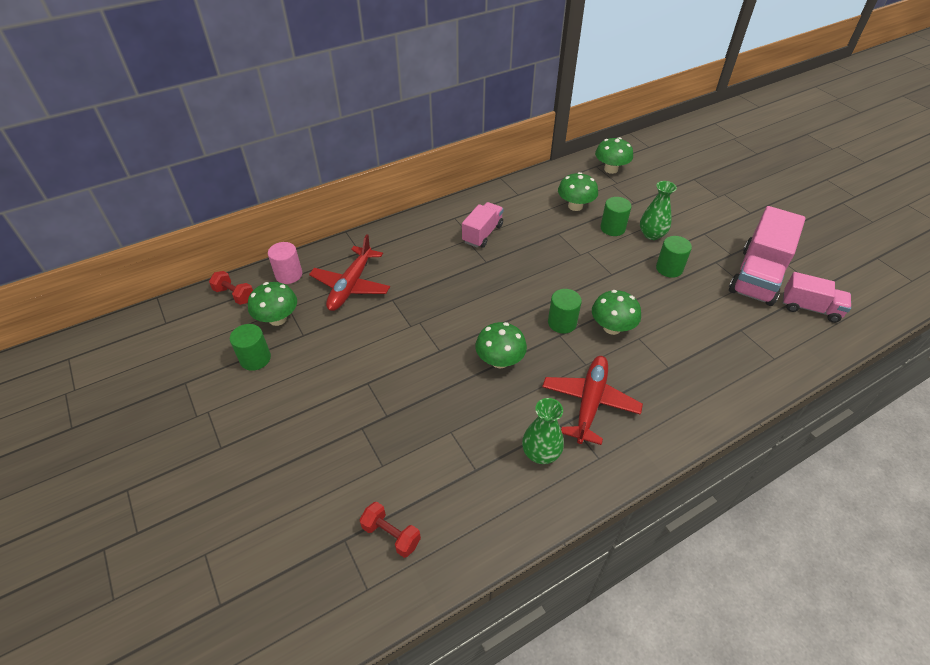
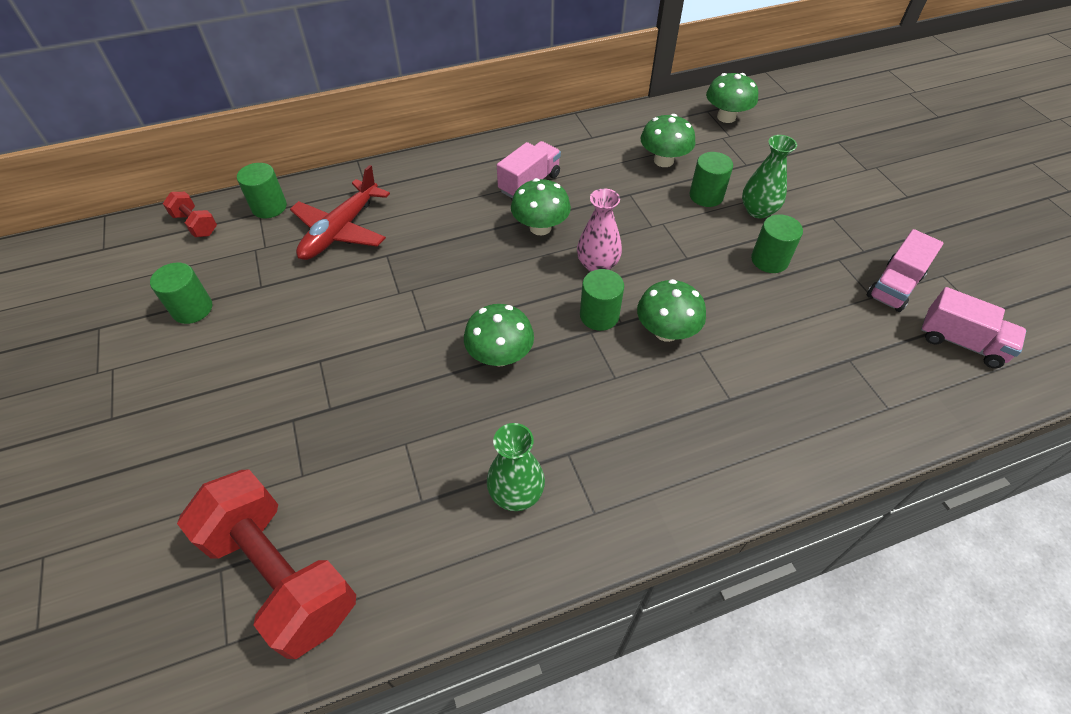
camera: 10 degrees right, 5 degrees up
green mushroom [248,282,297,326] -> green mushroom moved to [511,178,571,235]
pink cylinder [268,242,302,284] -> green cylinder [237,163,287,218]
red dumbbell [360,502,421,558] -> red dumbbell [177,469,356,659], size x2.20
red plane [542,356,643,445] -> none
pink truck [729,206,806,306] -> pink truck [866,229,943,312], size x0.58
none -> pink vase [577,188,622,272]

